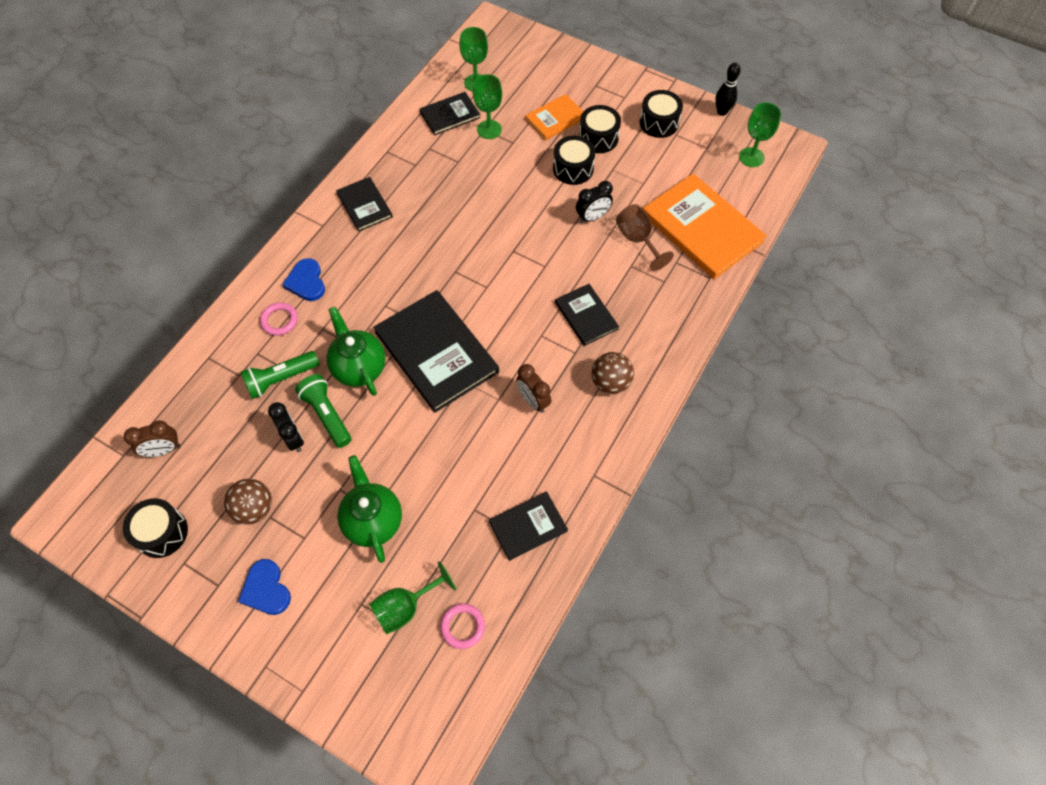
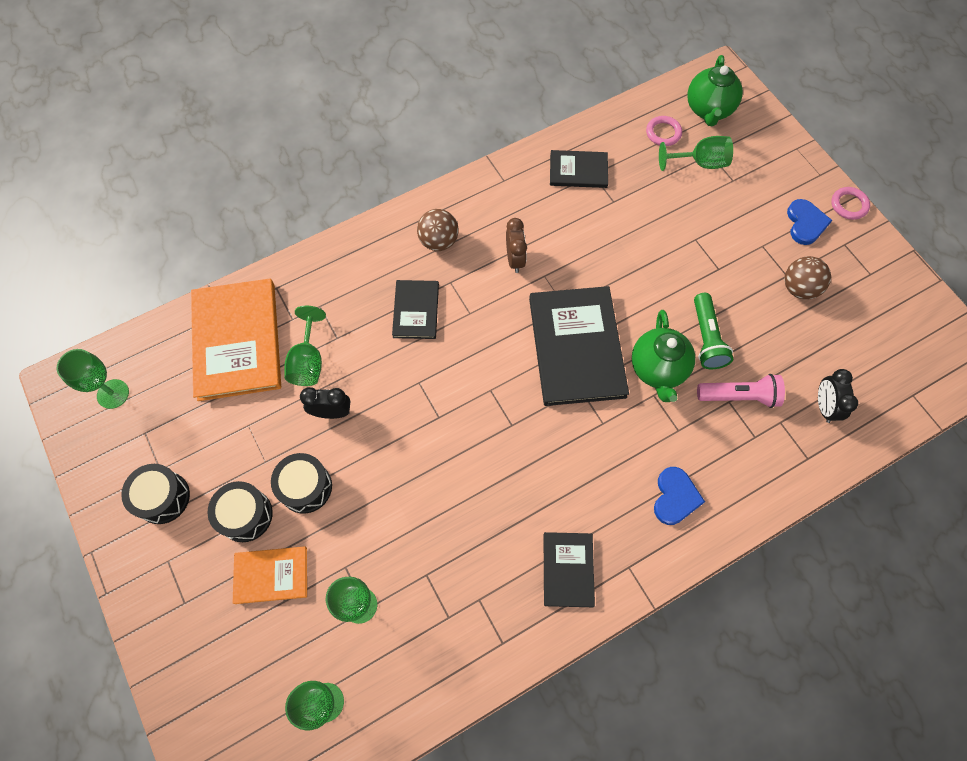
camera: 150 degrees left, 5 degrees up
black drum [123,498,188,558] -> none
brown clock [124,420,180,457] -> none
green flashlight [241,351,319,399] -> pink flashlight [697,374,785,408]
pink ring [260,302,298,336] -> pink ring moved to [831,187,870,220]
black clock [268,402,304,452] -> black clock moved to [818,369,858,423]
green teapot [337,455,402,563] -> green teapot moved to [688,55,743,126]
black book [420,92,481,135] -> none
brown goblet [616,204,674,271] -> green goblet [284,306,326,386]
black bowling pin [715,63,741,116] -> none

